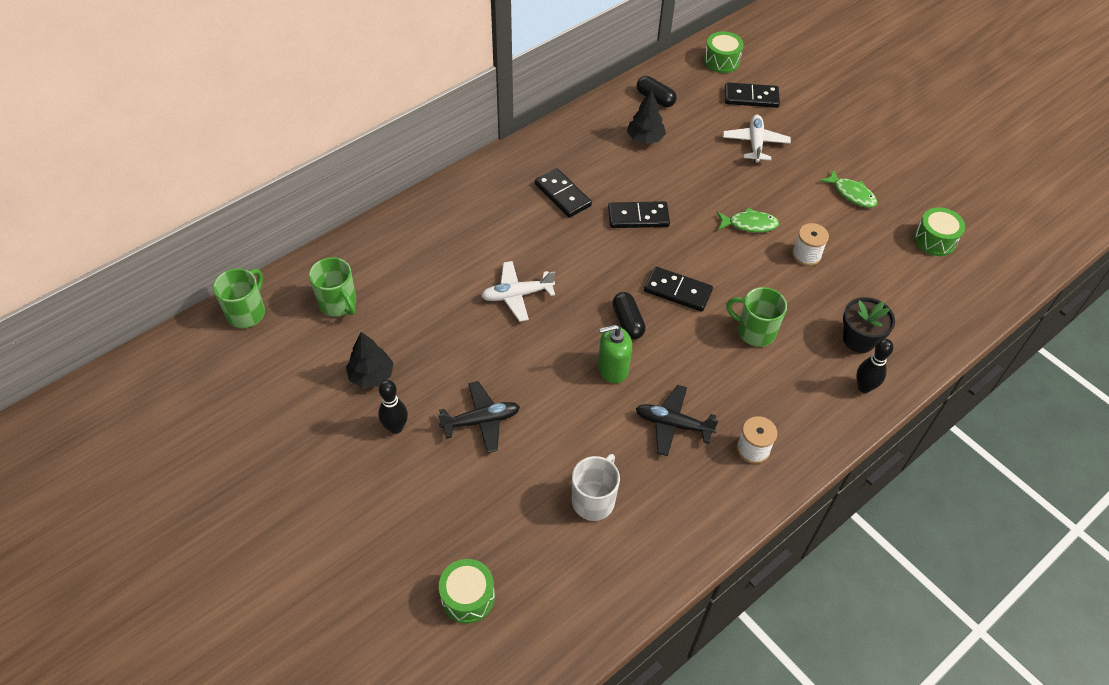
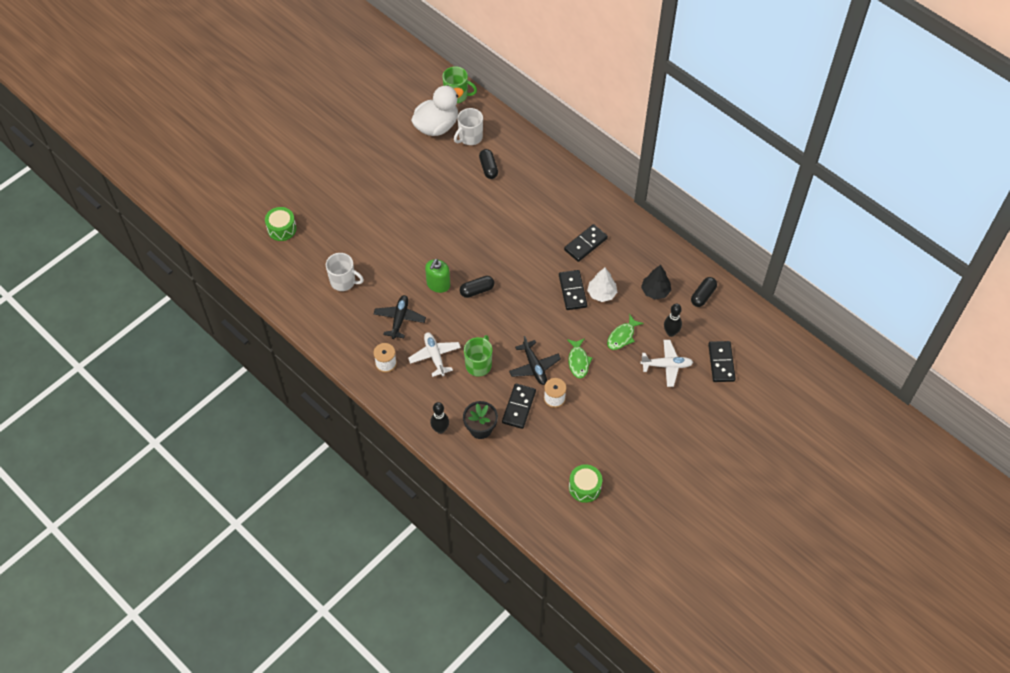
camera: 85 degrees right, 5 degrees up
green mug [309,257,356,317] -> white mug [454,108,483,145]
black tree [346,332,393,388] -> none
black bowling pin [378,380,408,434] -> black bowling pin moved to [664,304,682,337]
black plane [438,381,520,453] -> black plane moved to [509,336,561,385]
white plane [481,261,555,322] -> white plane moved to [408,332,461,377]
green soap dispenser [598,324,632,383] -> green soap dispenser turned 135 degrees counterclockwise [425,259,450,293]
black domino [644,266,713,312] -> black domino moved to [502,383,536,429]
green drum [704,31,744,73] -> none
green fish [820,169,877,208] -> green fish moved to [607,315,644,350]
none -> white duck [411,85,464,136]
none -> black capsule [479,149,498,179]
none -> white tree [587,268,617,302]

